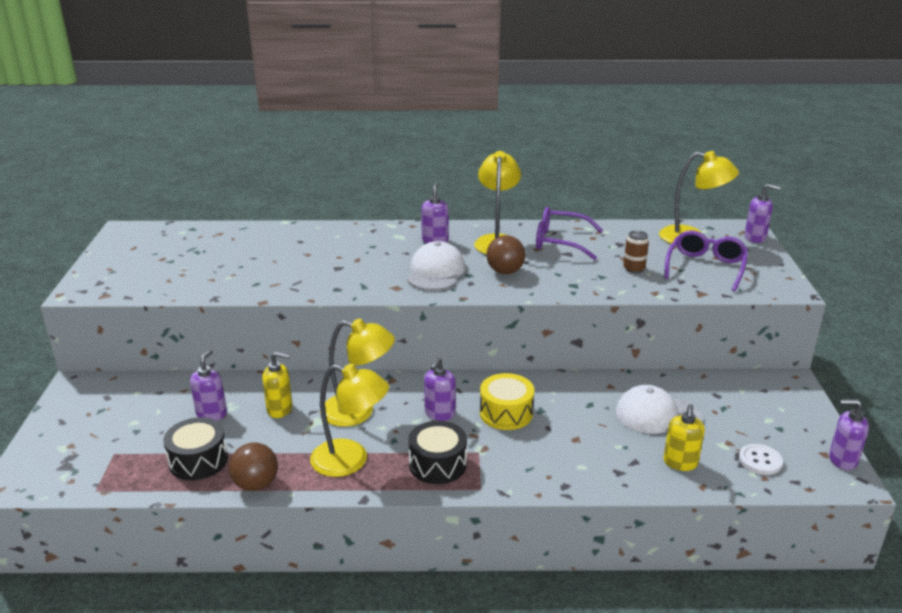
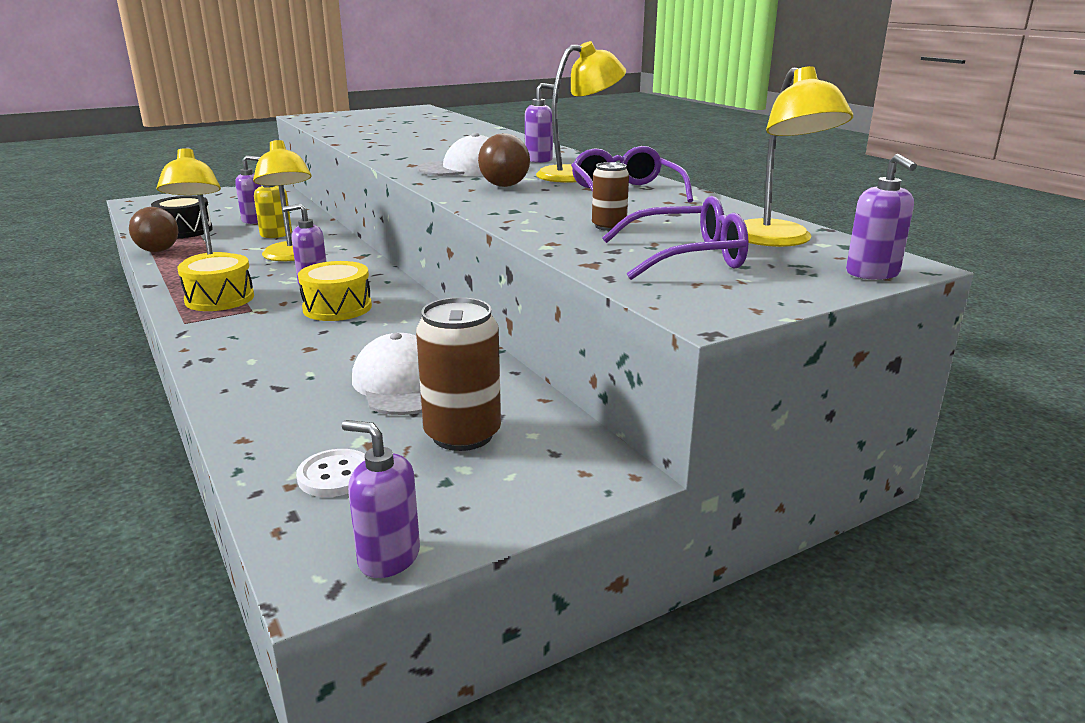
camera: 60 degrees right, 5 degrees down
black drum [408,421,467,484] -> yellow drum [177,253,254,311]
yellow soap dispenser [663,404,705,471] -> none
purple soap dispenser [829,399,869,470] -> purple soap dispenser turned 45 degrees counterclockwise [342,420,420,578]
none -> brown can [416,297,501,451]

